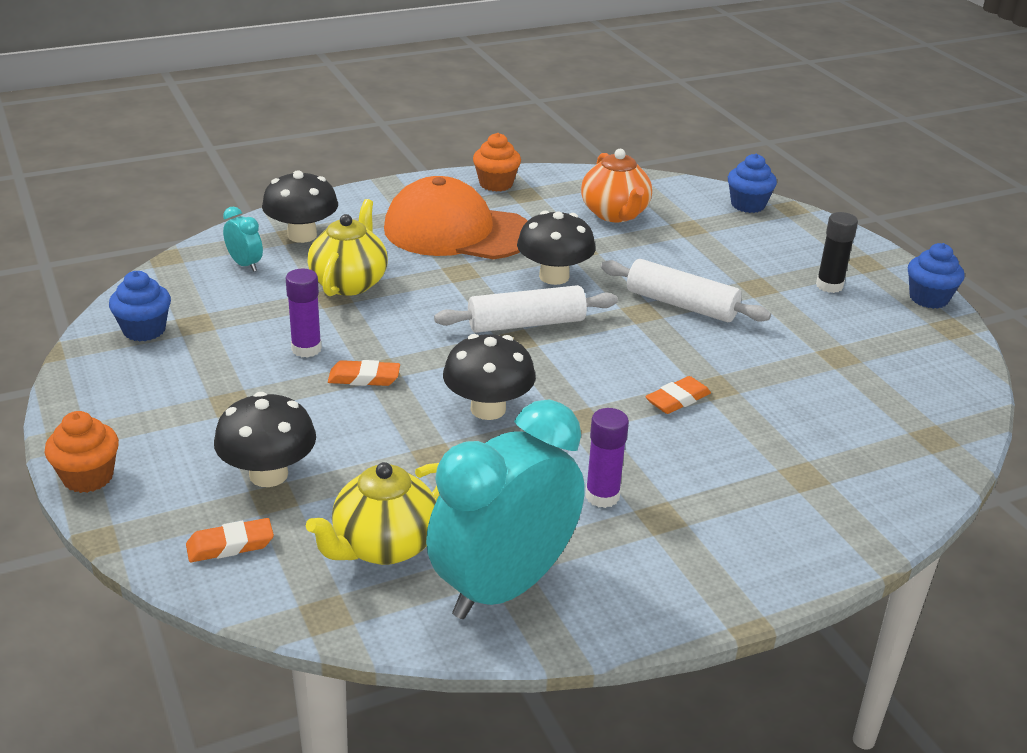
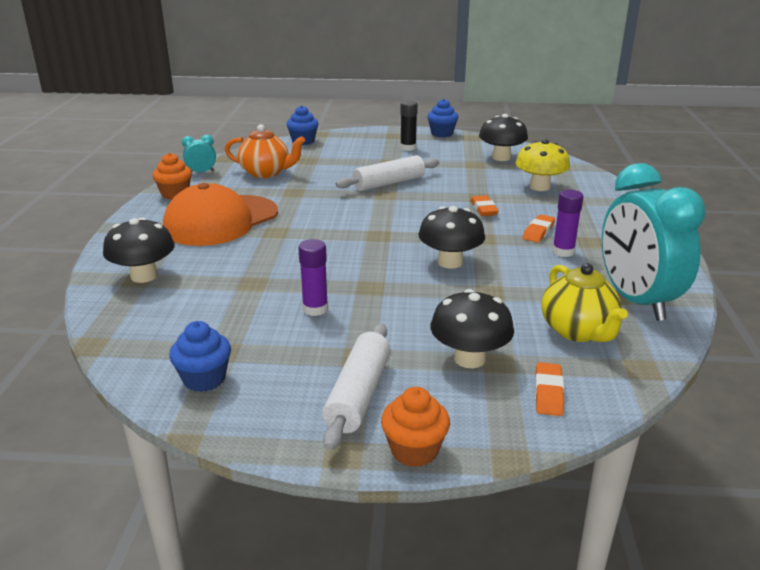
camera: 60 degrees left, 5 degrees down
turquoise clock [223,206,263,272] -> turquoise clock moved to [182,135,216,172]
yellow teapot [308,199,388,296] -> none
orange eraser [328,360,400,386] -> orange eraser moved to [523,214,555,243]
white rolling pin [434,285,618,333] -> white rolling pin moved to [322,323,390,450]
black mushroom [517,211,596,285] -> black mushroom moved to [479,114,528,161]
none -> yellow mushroom [516,139,570,191]

